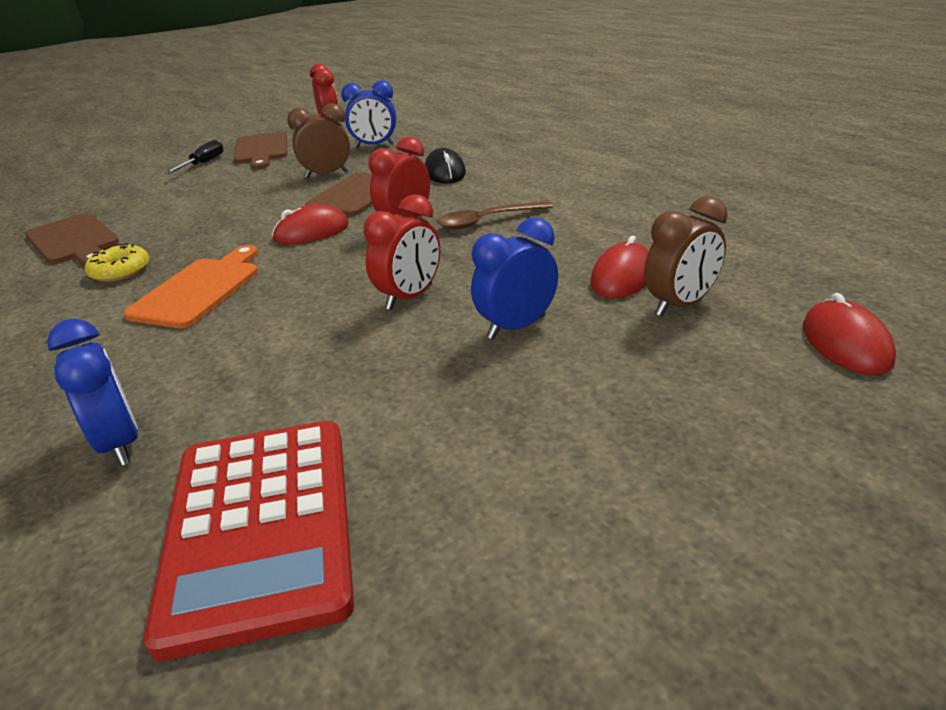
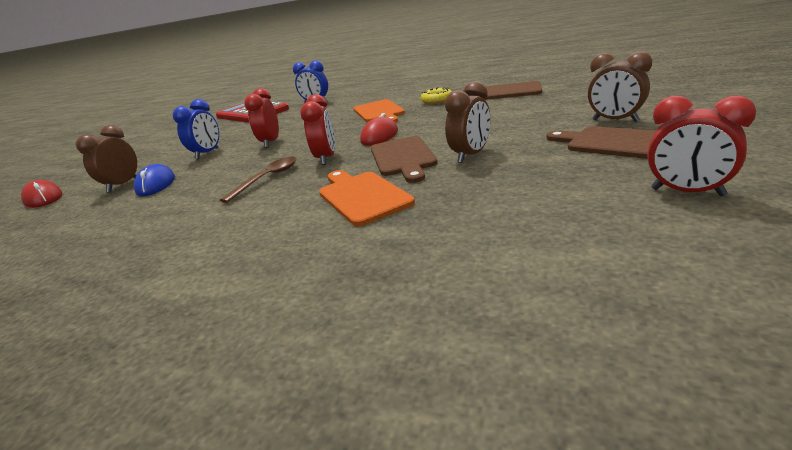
camera: 145 degrees right, 5 degrees down
black screwdriver [165,140,223,174] -> brown clock [588,51,652,122]
blue clock [341,80,396,148] -> none
black mouse [425,148,466,184] -> orange cutting board [319,170,415,226]
red mouse [590,236,649,298] -> blue mouse [134,164,175,197]

